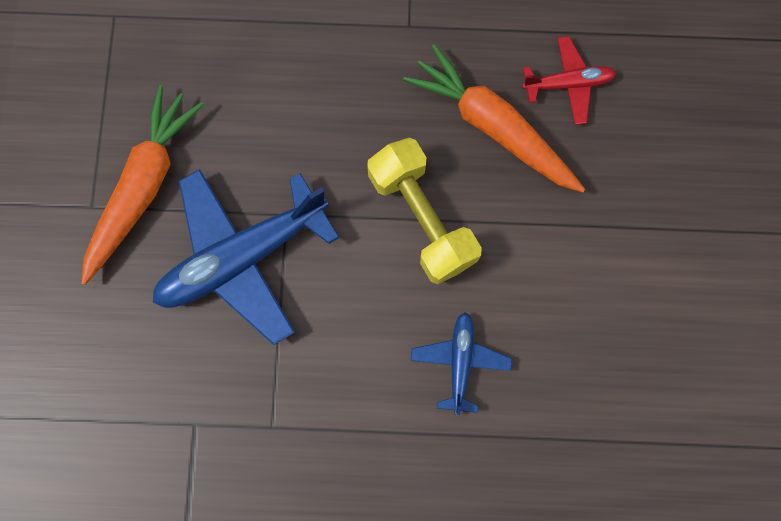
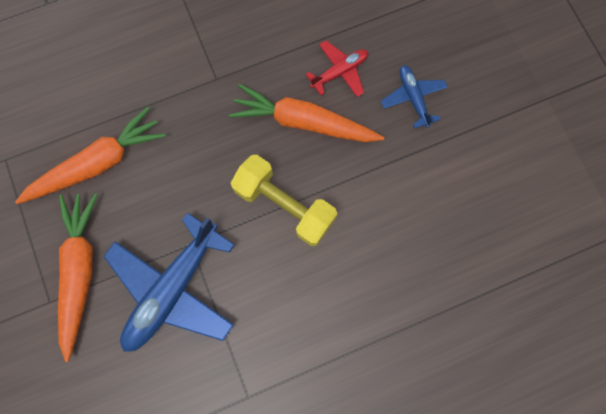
camera: 25 degrees left, 0 degrees up
blue plane [411,312,512,415] -> blue plane moved to [381,65,448,129]
none -> orange carrot [15,107,166,204]

